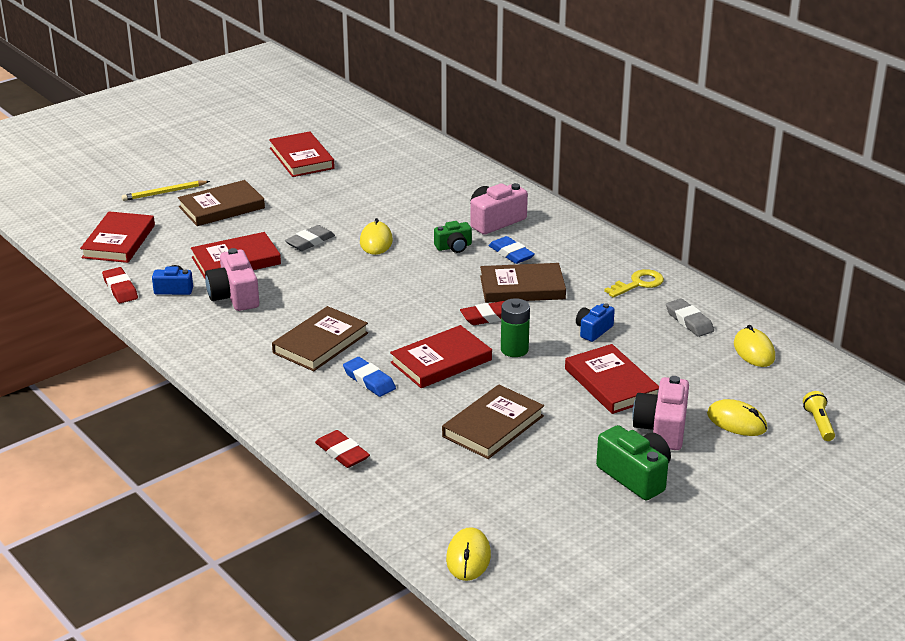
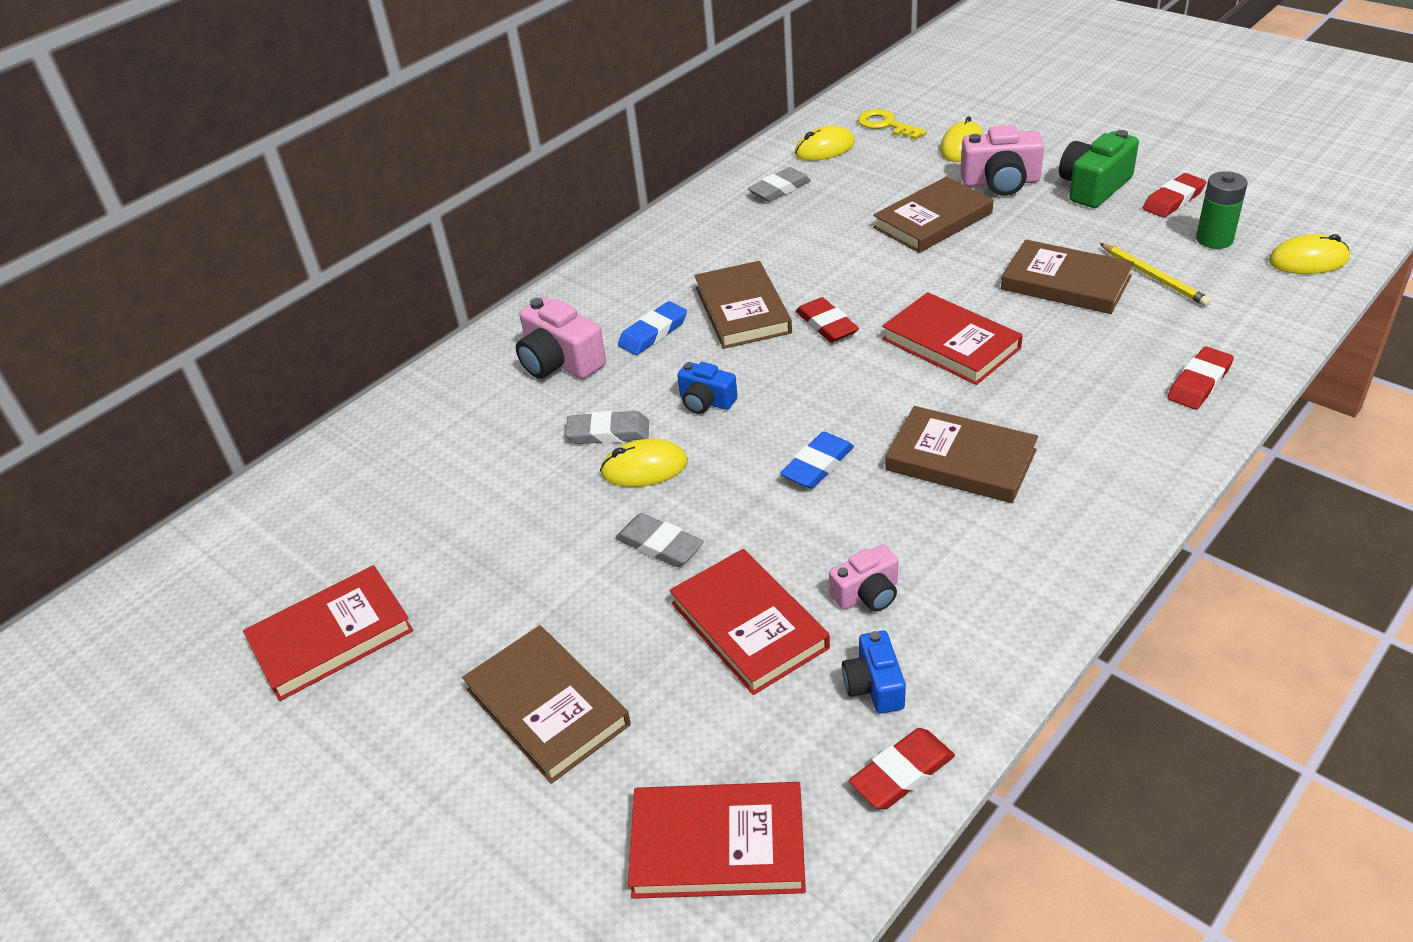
camera: 95 degrees left, 10 degrees up
yellow pencil [122,181,210,201] -> yellow pencil moved to [1100,243,1211,306]
pink camera [205,248,259,311] -> pink camera [829,544,898,612], size x0.61
blue eraser [343,357,396,397] -> blue eraser moved to [780,432,854,489]
green camera [434,221,472,253] -> none
green battery [501,298,530,357] -> green battery moved to [1196,171,1248,249]
red book [565,344,659,414] -> brown book [873,177,993,253]
blue camera [576,303,615,342] -> blue camera moved to [677,362,737,414]
yellow key [604,269,664,298] -> yellow key moved to [858,109,927,140]
yellow flashlight [803,391,835,441] -> none
none -> grey eraser [565,411,649,444]
none -> red eraser [1143,173,1206,218]

